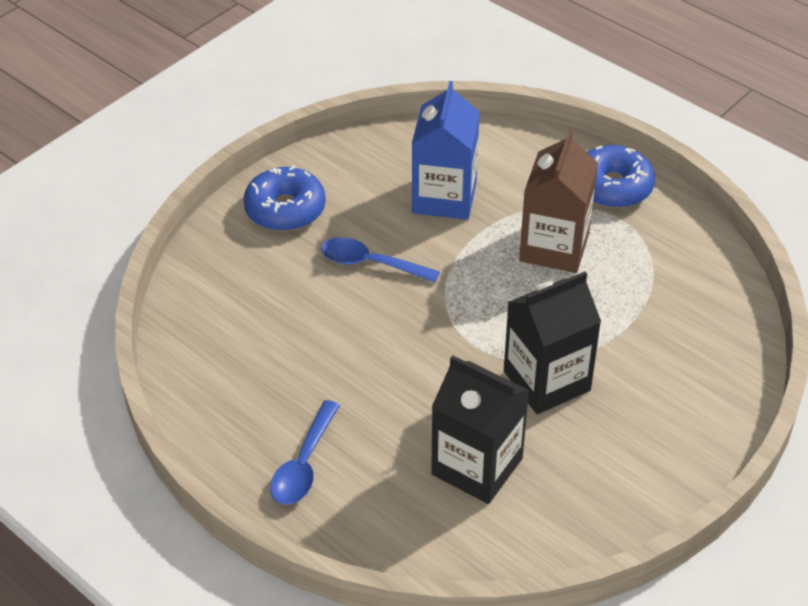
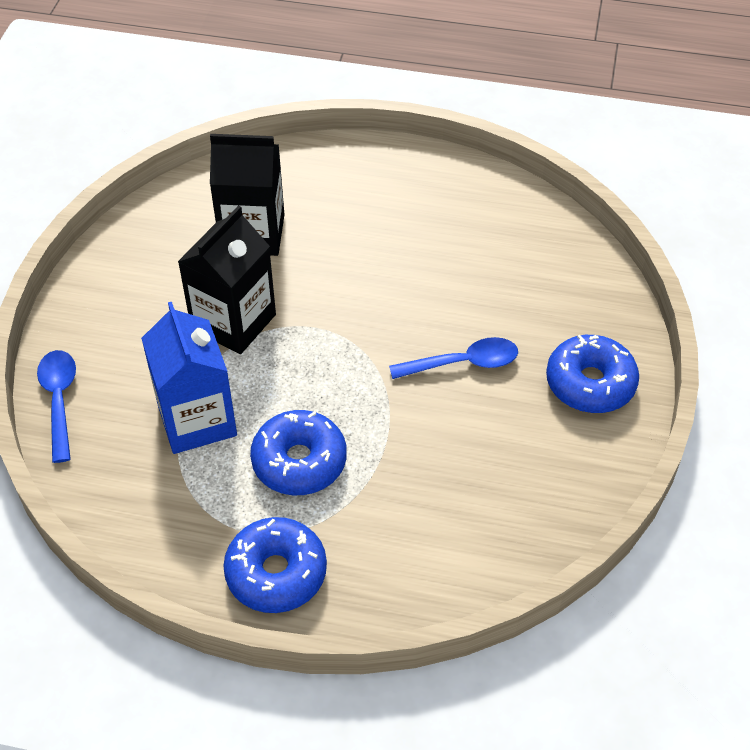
camera: 150 degrees right, 5 degrees up
blue spoon [270,400,340,505] -> blue spoon moved to [37,350,76,463]
blue carton [412,81,480,220] -> blue carton moved to [141,302,237,454]
brown carton [519,130,598,273] -> blue donut [250,410,347,495]

